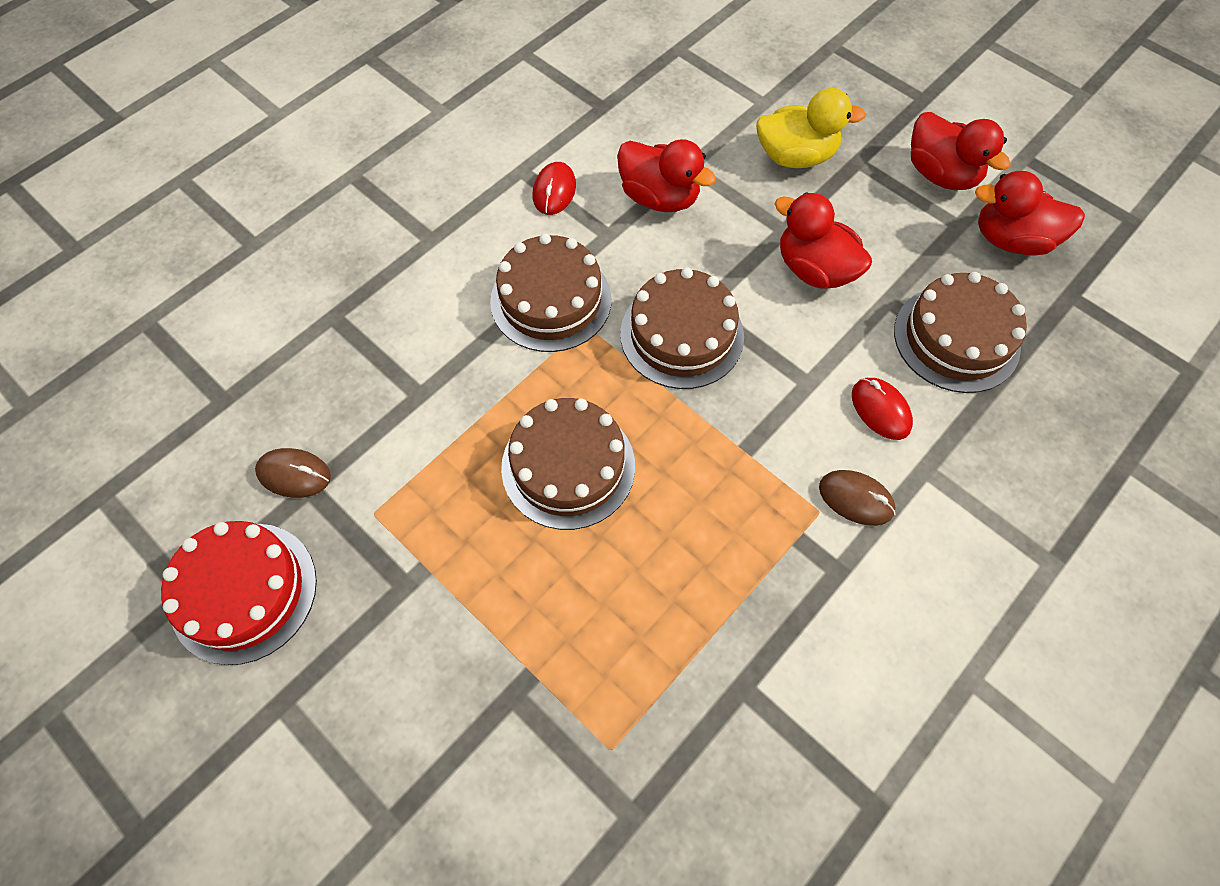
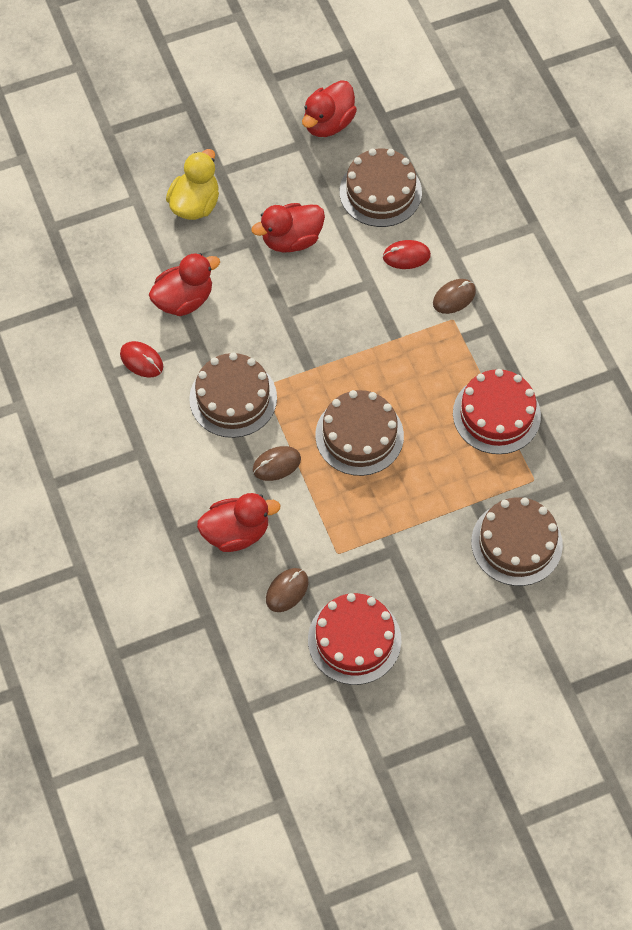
camera: 65 degrees left, 0 degrees up
brown cake [620,267,744,389] -> brown cake moved to [471,497,563,586]
red duck [911,112,1011,190] -> red duck moved to [197,493,281,552]
none -> brown mouse [253,446,301,481]
none -> red cake [453,369,541,454]

